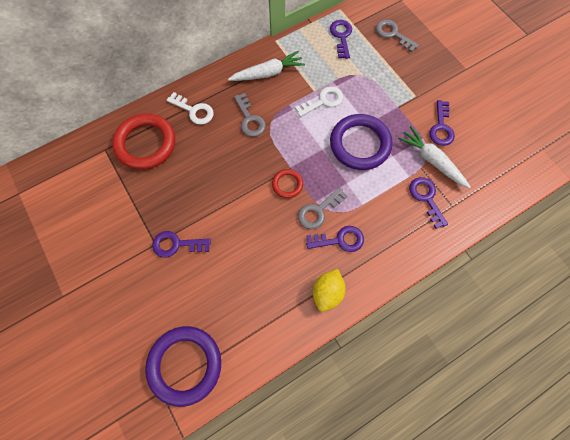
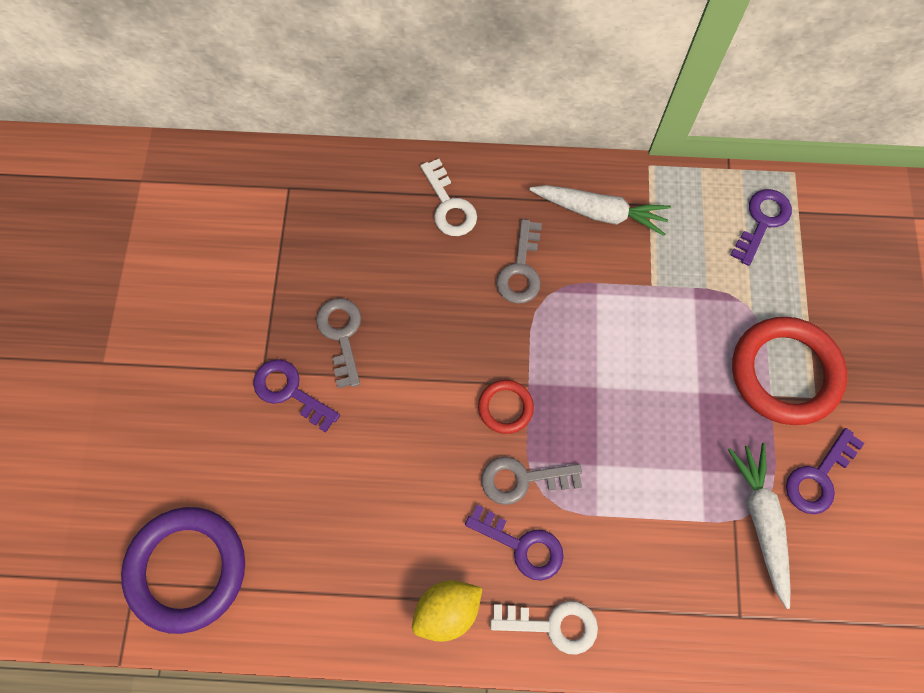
camera: 35 degrees right, 0 degrees up
red ring [112,113,175,170] -> red ring moved to [732,317,847,425]
white key [295,86,343,117] -> white key moved to [490,601,598,654]
purple ring [330,114,392,170] -> none
grey key [376,20,419,52] -> grey key moved to [316,298,361,388]
purple key [409,177,448,229] -> none

